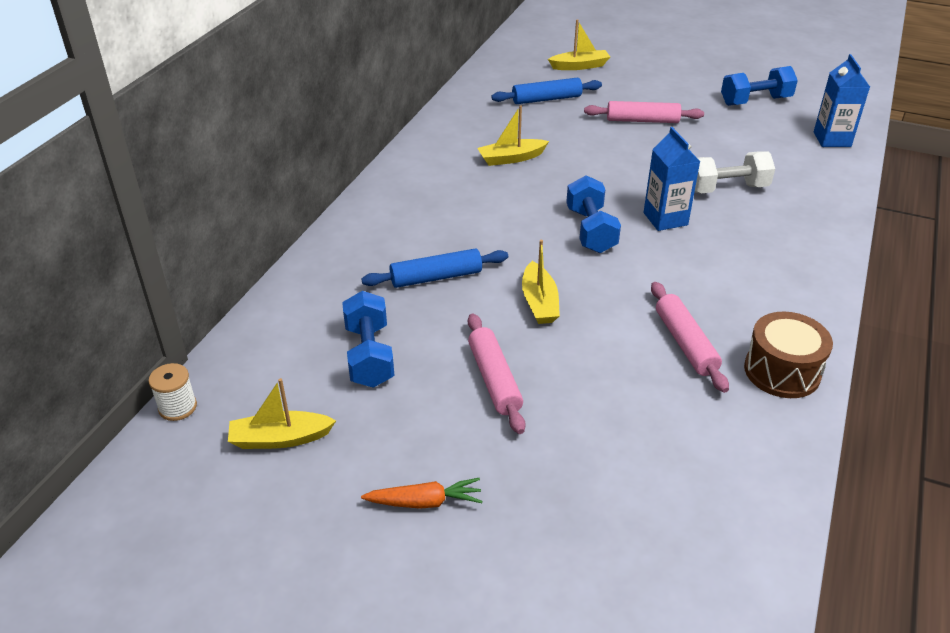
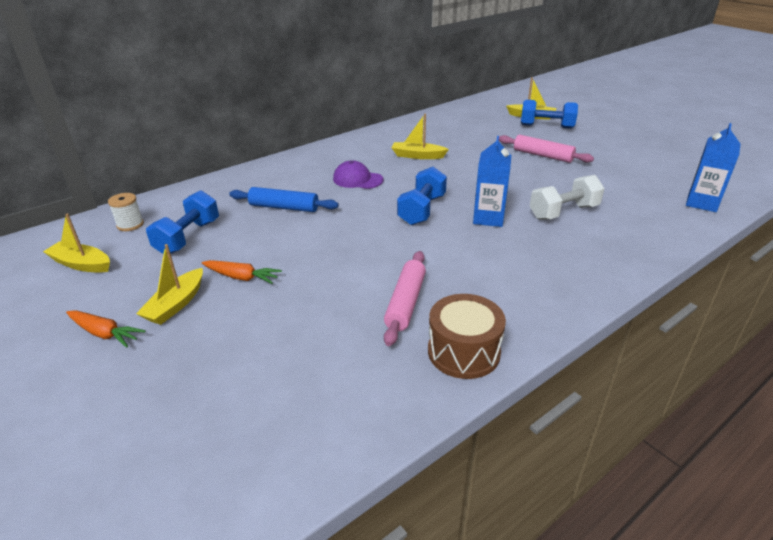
camera: 30 degrees right, 5 degrees down
white spool [149,363,197,421] -> white spool moved to [108,193,144,231]
pink rolling pin [468,314,526,434] -> orange carrot [202,260,282,284]
blue rolling pin [491,78,602,104] -> none
yellow boat [522,240,560,324] -> yellow boat moved to [136,244,203,325]
white dumbbell [694,151,775,193] -> white dumbbell turned 45 degrees counterclockwise [530,175,605,220]
blue dumbbell [721,66,798,106] -> blue dumbbell moved to [521,100,578,129]
none -> purple cap [333,160,383,189]

